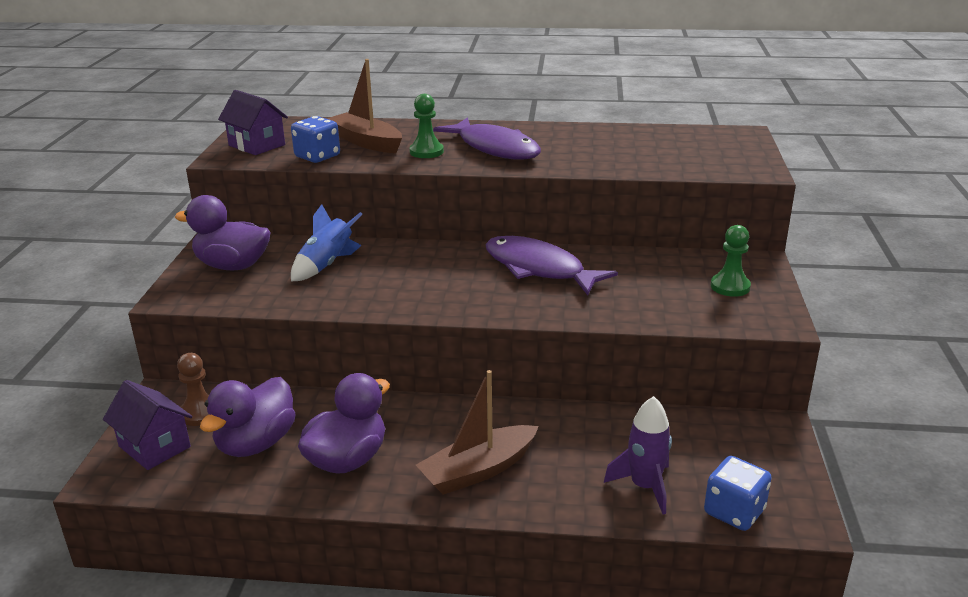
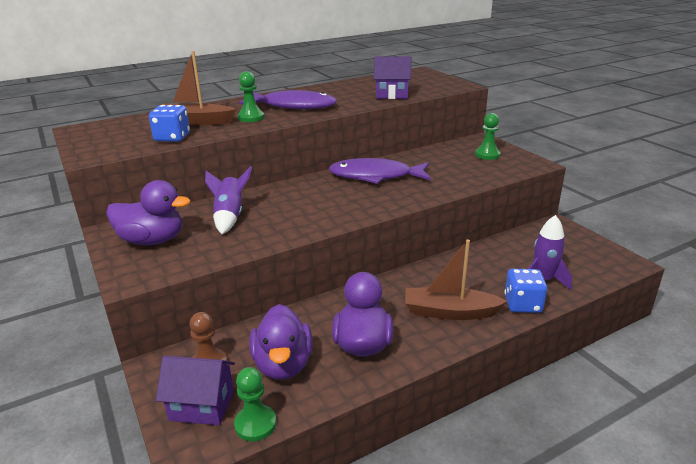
camera: 35 degrees left, 0 degrees up
purple duck [175,195,270,270] -> purple duck turned 150 degrees counterclockwise [106,180,190,245]
purple house [218,90,288,155] -> purple house moved to [374,57,411,99]
blue rocket [291,204,362,281] -> purple rocket [205,166,252,234]
brown boat [416,370,538,495] -> brown boat turned 75 degrees clockwise [405,239,508,320]
blue dice [704,456,772,531] -> blue dice moved to [505,269,547,313]
none -> green pawn [234,367,276,441]

